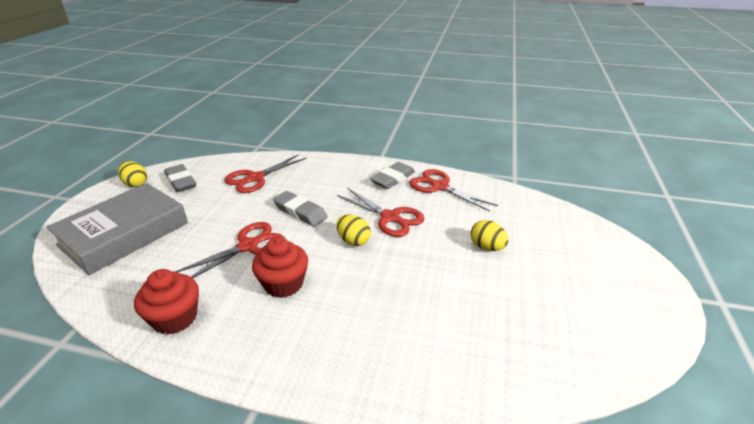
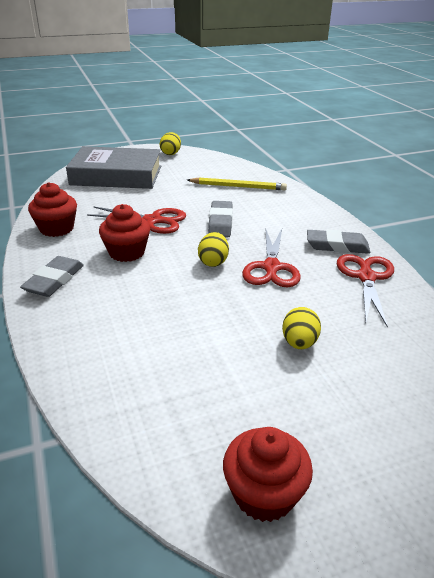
camera: 55 degrees right, 0 degrees up
grey eraser [164,164,196,192] -> grey eraser moved to [20,256,84,297]
red scissors [224,155,307,193] -> yellow pencil [187,177,287,190]
none -> red cupcake [223,427,313,522]

